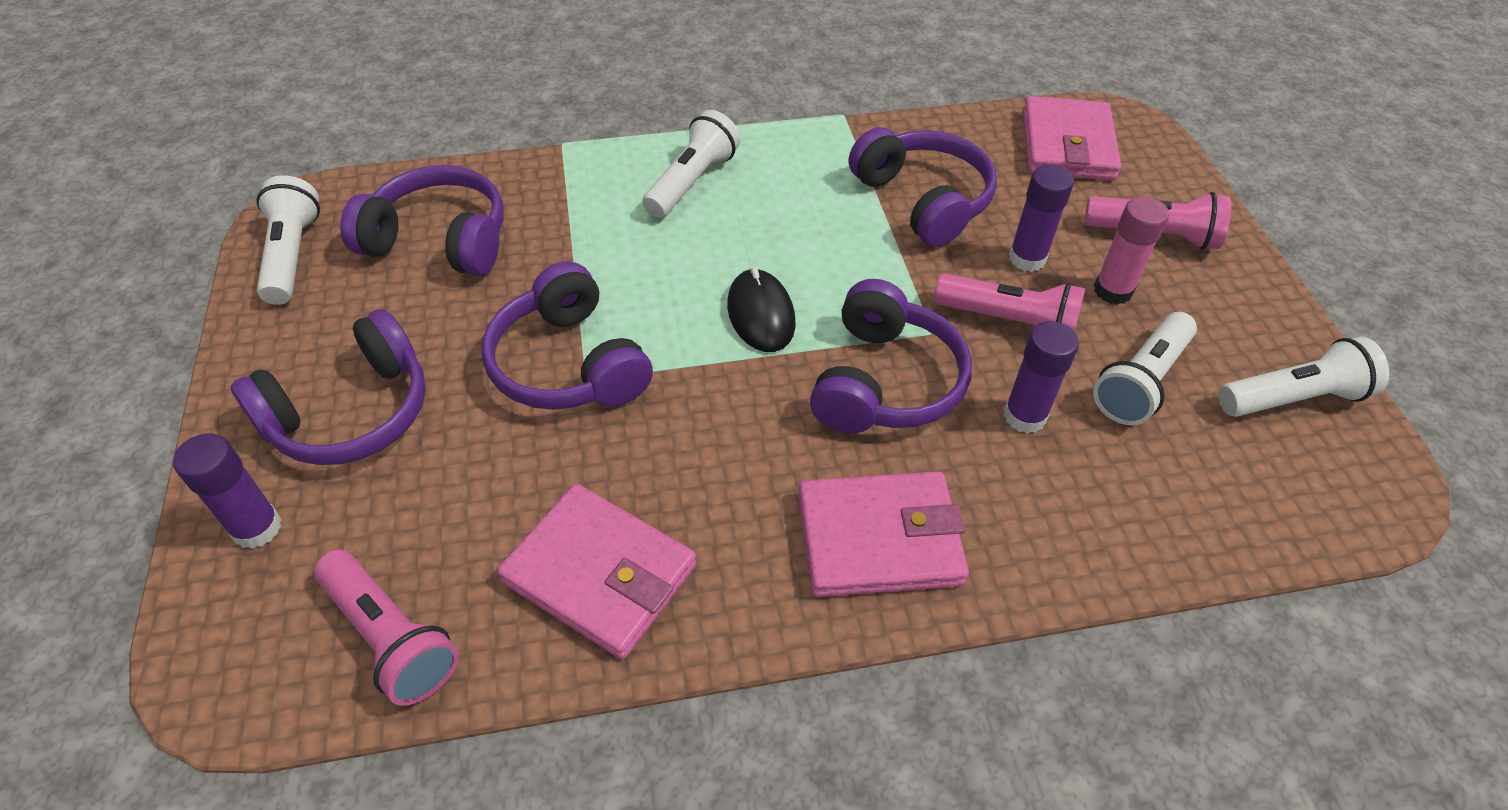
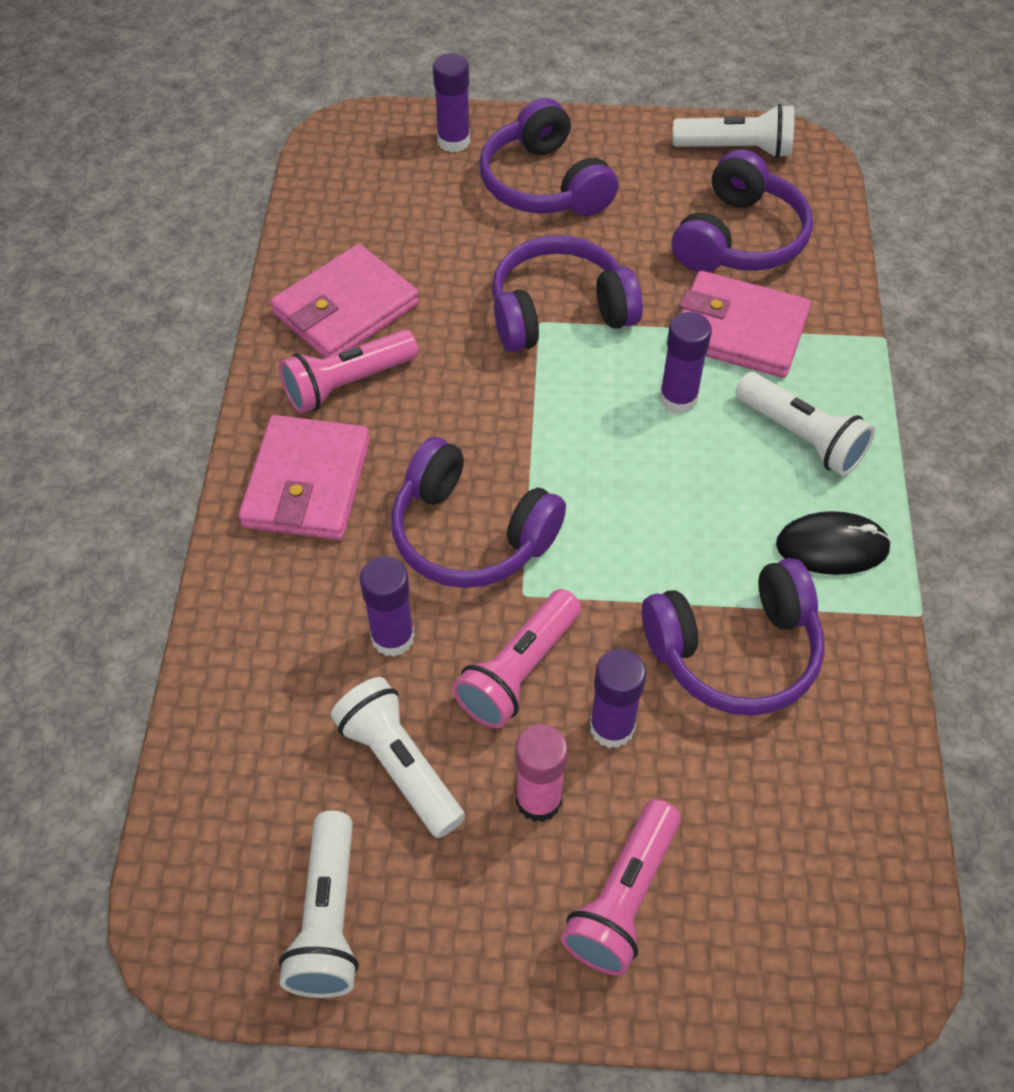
camera: 105 degrees right, 5 degrees up
pink flashlight [314,550,458,706] -> pink flashlight moved to [279,330,418,413]
black mouse [727,267,796,352] -> black mouse moved to [776,511,892,575]
pink wallet [1023,96,1121,181] -> pink wallet moved to [679,271,811,378]
none -> purple glue stick [659,312,712,414]

